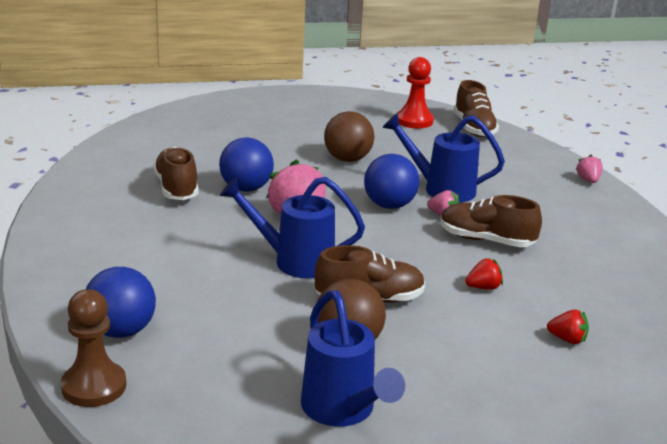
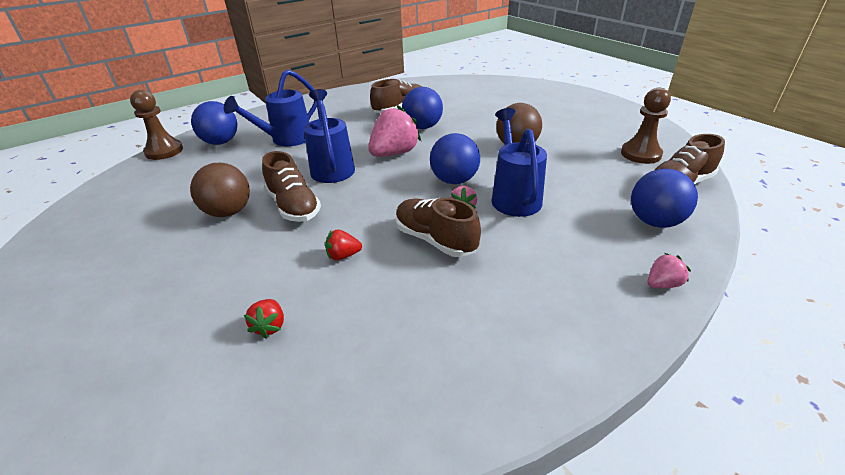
camera: 70 degrees right, 10 degrees up
blue watering can [301,290,405,427] -> blue watering can moved to [224,69,317,146]
red pawn [397,57,434,129] -> brown pawn [621,87,671,164]
brown shoe [440,195,542,247] -> brown shoe turned 45 degrees counterclockwise [395,198,481,257]
red strawberry [465,258,503,290] -> red strawberry turned 120 degrees clockwise [325,229,362,260]
none -> blue ball [631,169,698,228]

